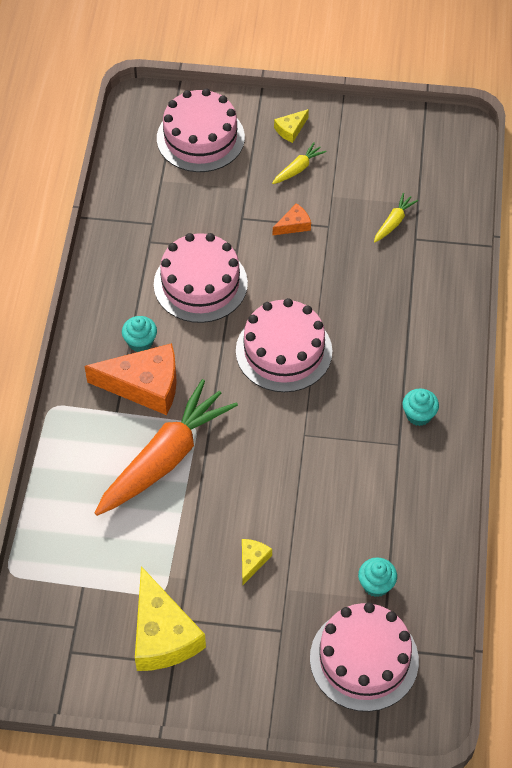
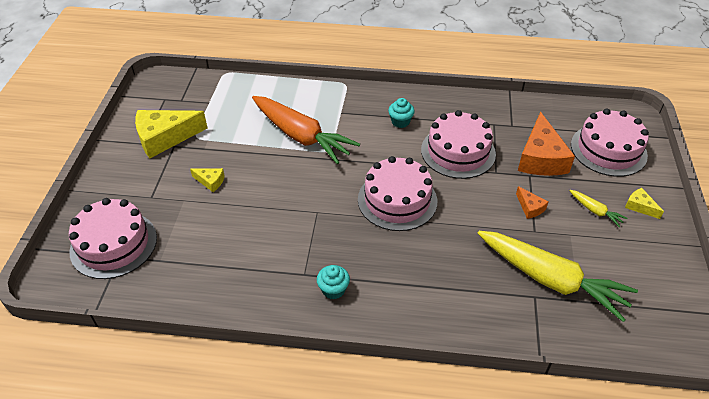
camera: 90 degrees right, 10 degrees down
orange cheese [85,343,177,415] -> orange cheese moved to [518,112,575,176]
turquoise cupcake [358,557,397,597] -> none
yellow carrot [374,193,418,242] -> yellow carrot [478,231,638,322], size x2.40

